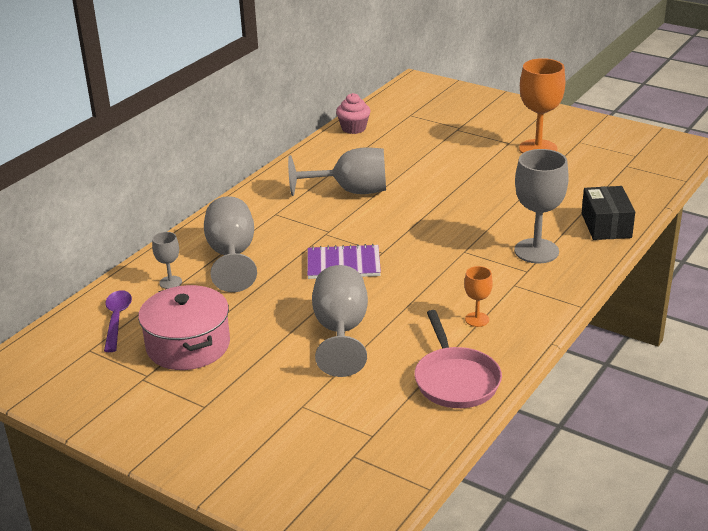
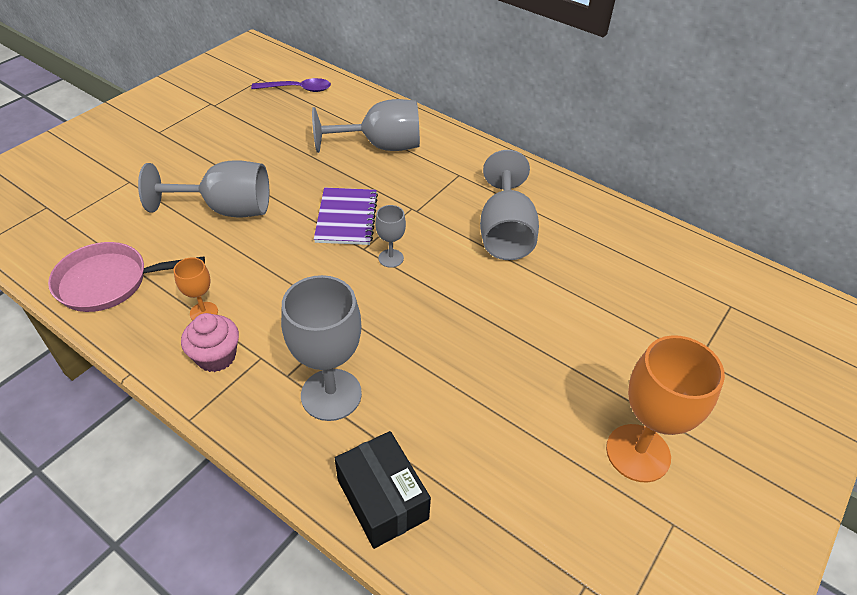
camera: 90 degrees right, 15 degrees up
pink pot [138,285,230,370] -> none
grey goblet [152,232,182,289] -> grey goblet moved to [375,205,406,268]
pink cupcake [336,93,370,134] -> pink cupcake moved to [181,313,239,372]
black box [582,186,635,240] -> black box turned 60 degrees clockwise [335,431,431,549]

